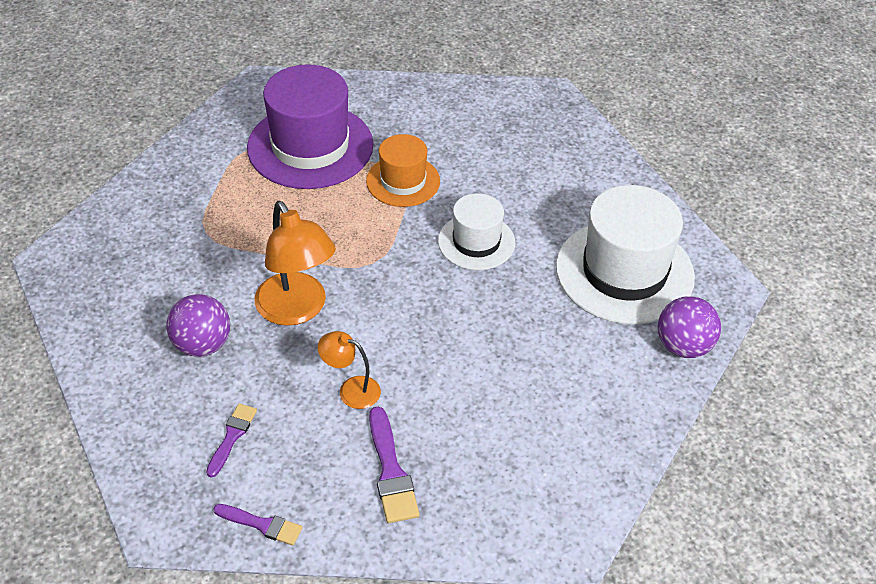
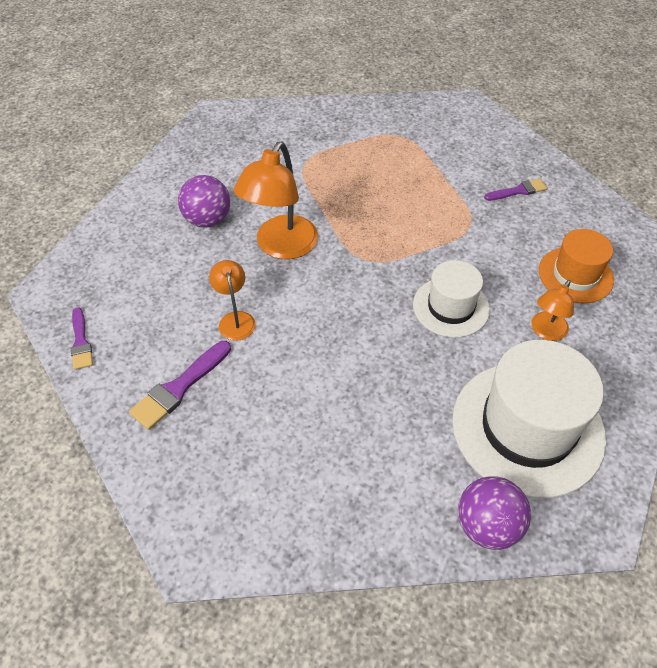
camera: 55 degrees right, 5 degrees up
purple brush [206,403,257,478] -> purple brush moved to [484,179,547,201]
purple hat [247,64,373,189] -> none
orange hat [366,134,440,207] -> orange hat moved to [539,229,614,303]
none -> orange lamp [531,280,574,341]

